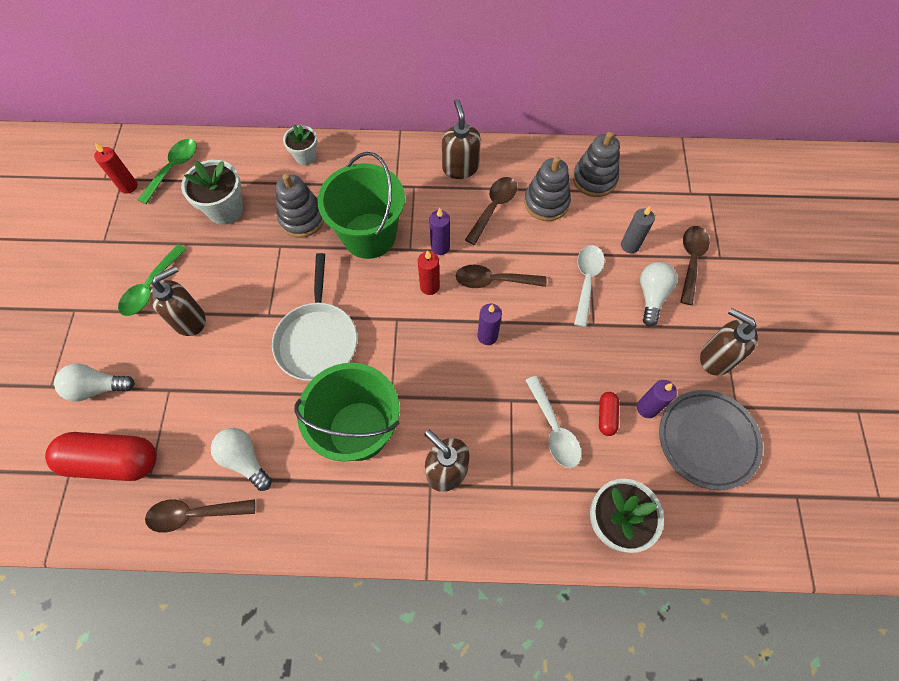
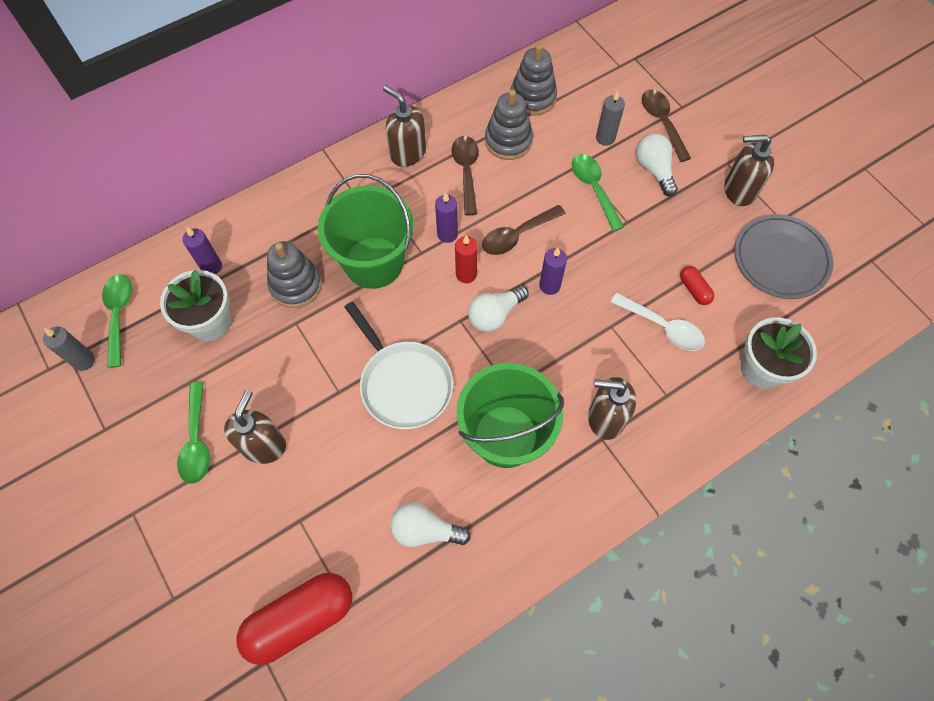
camera: 35 degrees left, 0 degrees up
white light bulb [54,364,135,402] -> white light bulb moved to [468,285,529,332]
red candle [94,143,137,194] -> grey candle [43,327,95,371]
brown spoon [145,499,255,533] -> none
white flower pot [283,125,317,165] -> none
white spoon [574,245,605,327] -> green spoon [572,154,624,232]
purple candle [637,380,677,418] -> purple candle moved to [182,227,222,275]

